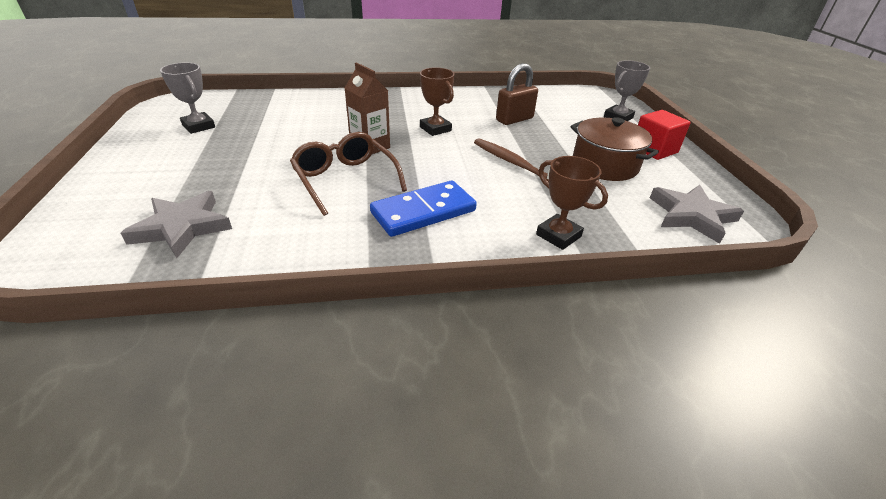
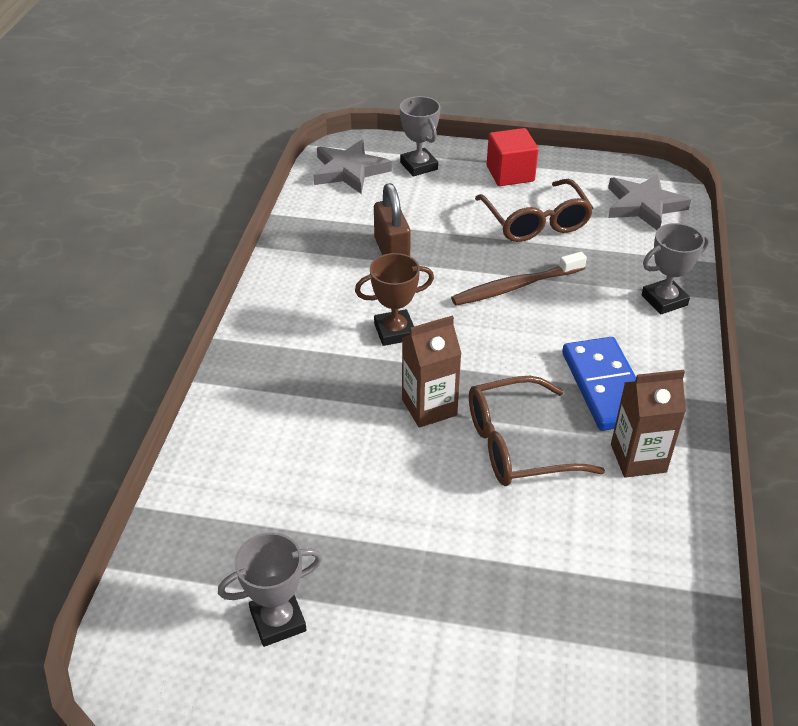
camera: 70 degrees left, 5 degrees up
grey star [121,191,232,258] -> grey star moved to [313,139,392,194]
brown trophy [536,156,608,250] -> grey trophy [641,223,709,314]
brown pot [570,117,659,181] -> brown glasses [475,179,593,242]
none -> brown carton [611,370,686,478]

